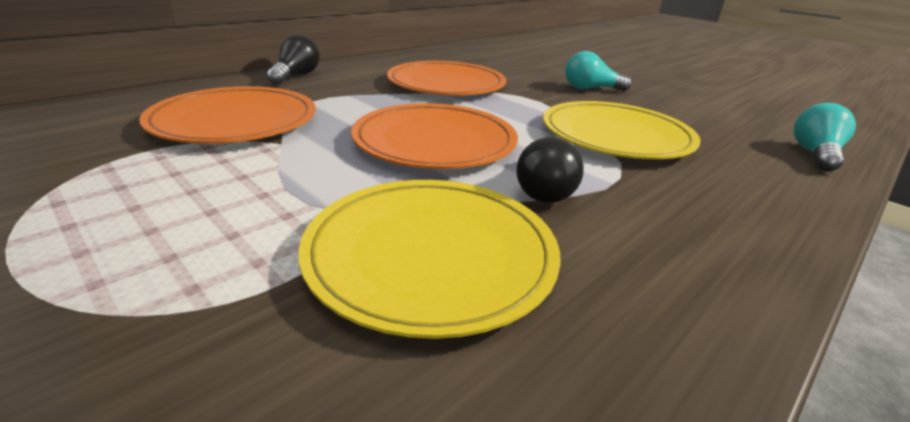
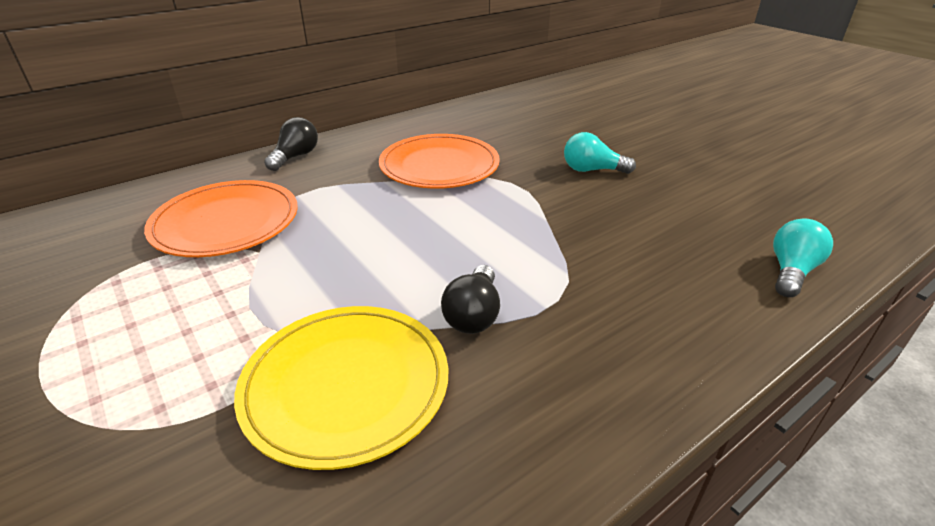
camera: 10 degrees right, 5 degrees up
orange plate [351,103,518,169] -> none
yellow plate [543,101,701,159] -> none

